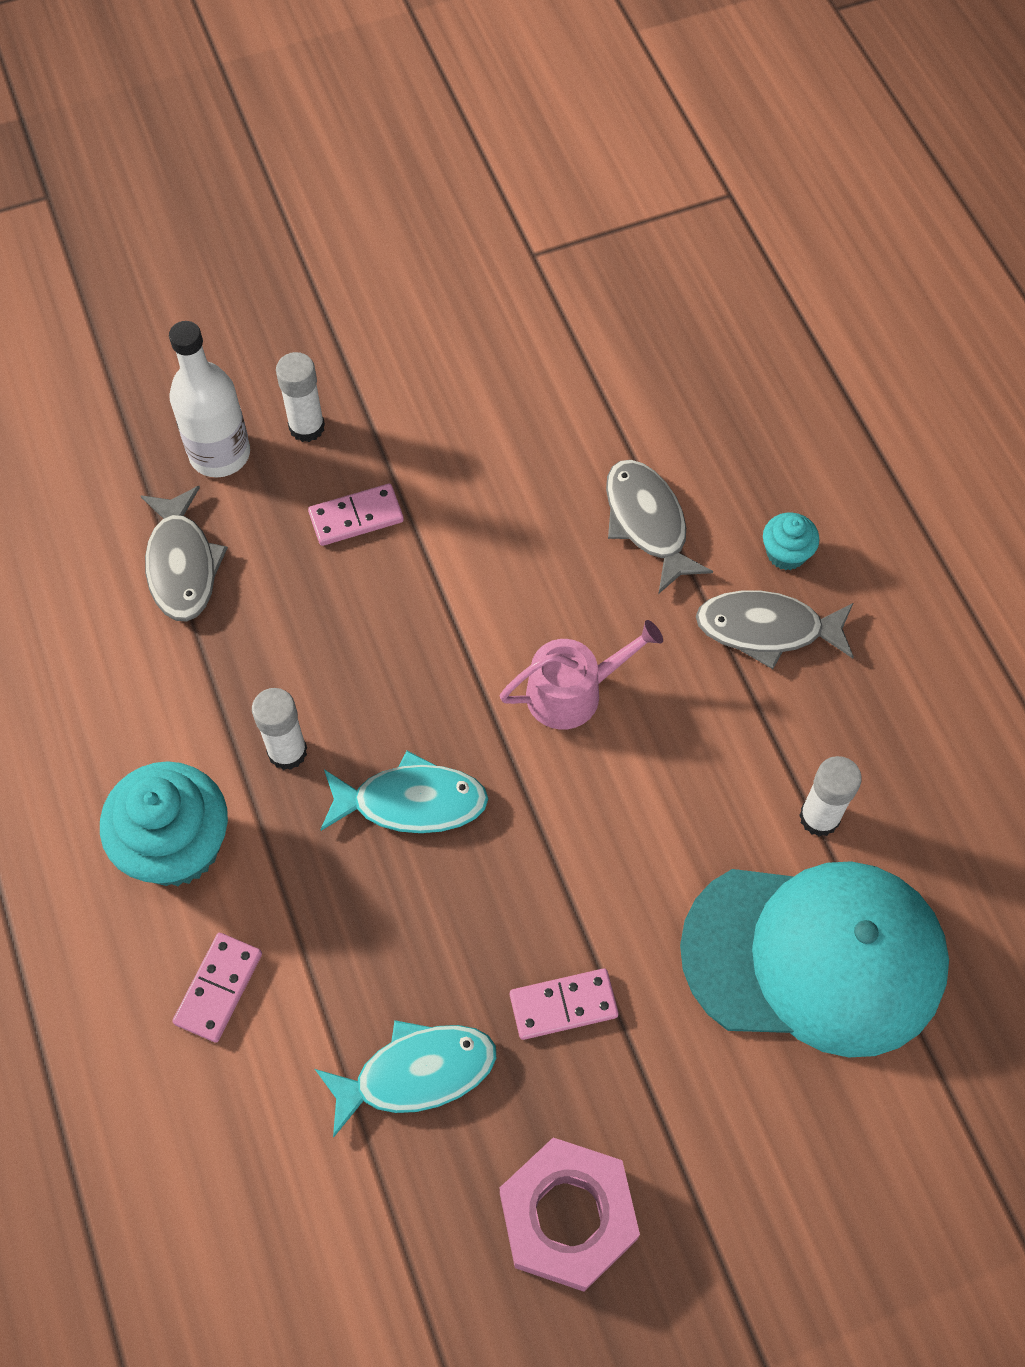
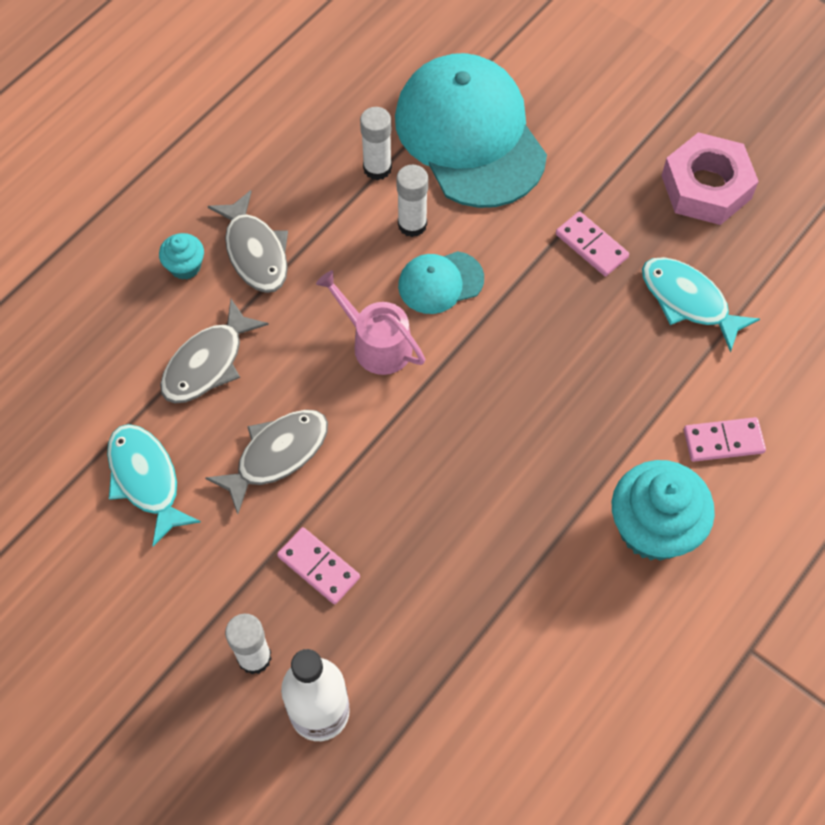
camera: 120 degrees left, 0 degrees up
grey fish [141,486,228,622] -> grey fish moved to [205,410,328,514]
white glue stick [252,688,307,770] -> white glue stick moved to [396,165,428,237]
turquoise fish [320,751,488,833] -> turquoise fish moved to [107,424,201,547]
none -> turquoise cap [398,251,484,314]

